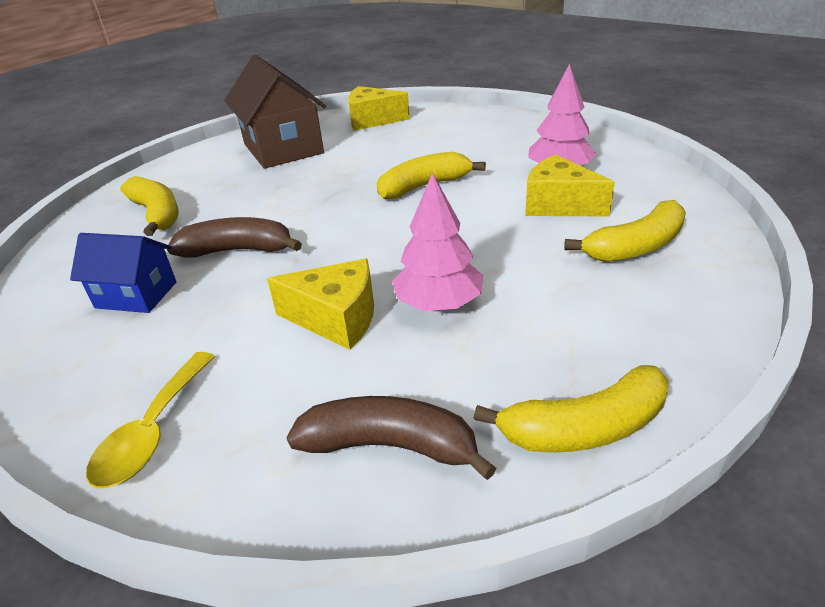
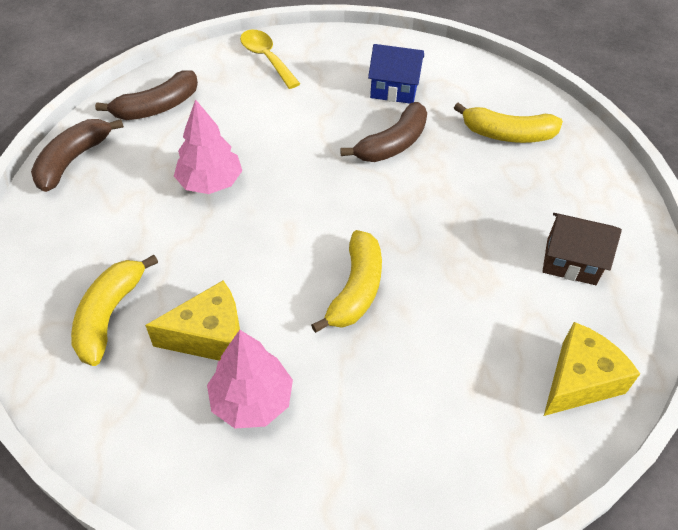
camera: 130 degrees right, 15 degrees up
blue house [70,233,177,313] -> blue house turned 45 degrees clockwise [368,44,424,104]
brown house [224,55,326,169] -> brown house [542,213,622,285], size x0.58
yellow cheese [267,259,374,350] -> none
yellow banana [474,365,669,453] -> brown banana [31,119,124,192]

